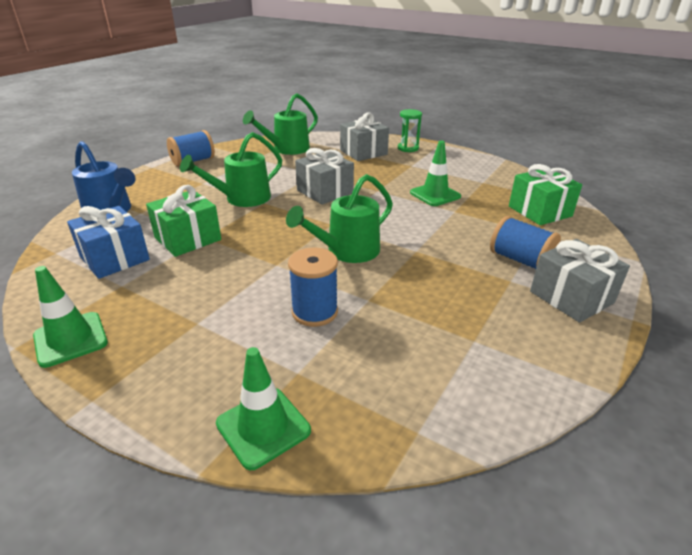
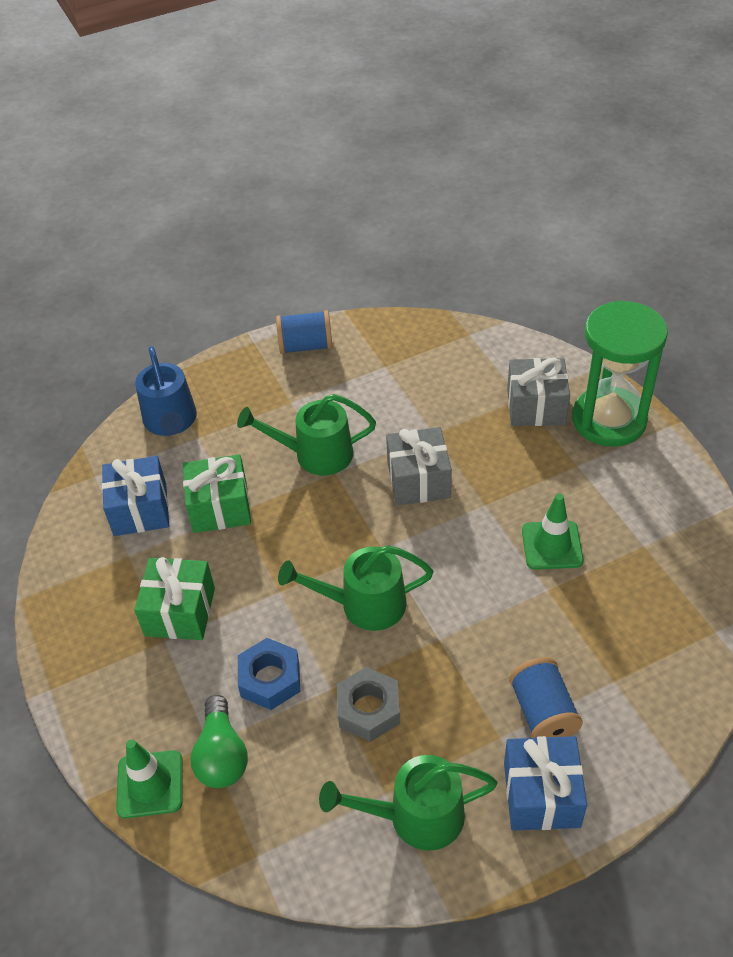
camera: 35 degrees right, 15 degrees up
green traffic cone [33,266,108,368] -> none
green watering can [243,93,318,155] -> green watering can moved to [319,755,498,851]
blue spool [288,248,338,327] -> blue nut [238,638,300,710]
green hourglass [398,109,422,152] -> green hourglass [572,301,668,447], size x2.19
green gift [509,164,582,225] -> green gift moved to [134,557,215,640]
grey gift [530,239,630,323] -> blue gift [504,736,587,831]
none -> green light bulb [190,695,248,788]
none -> grey nut [337,667,400,742]

